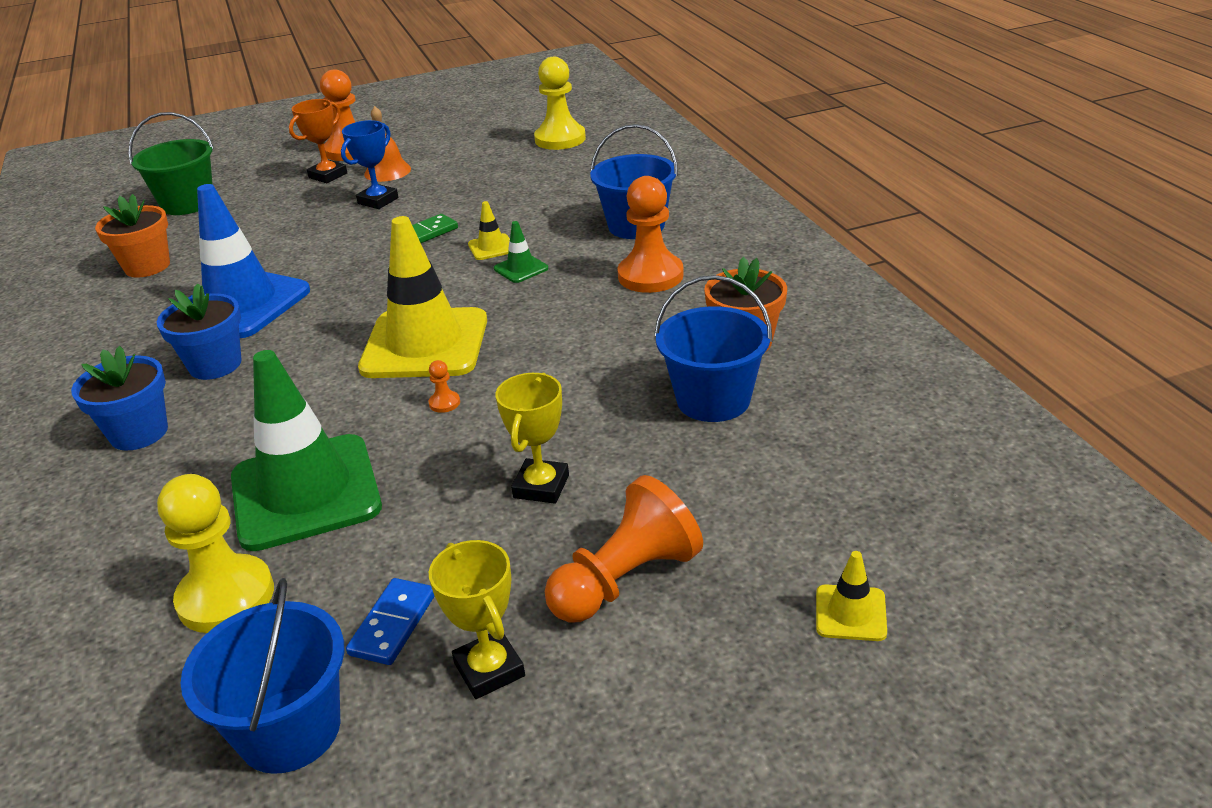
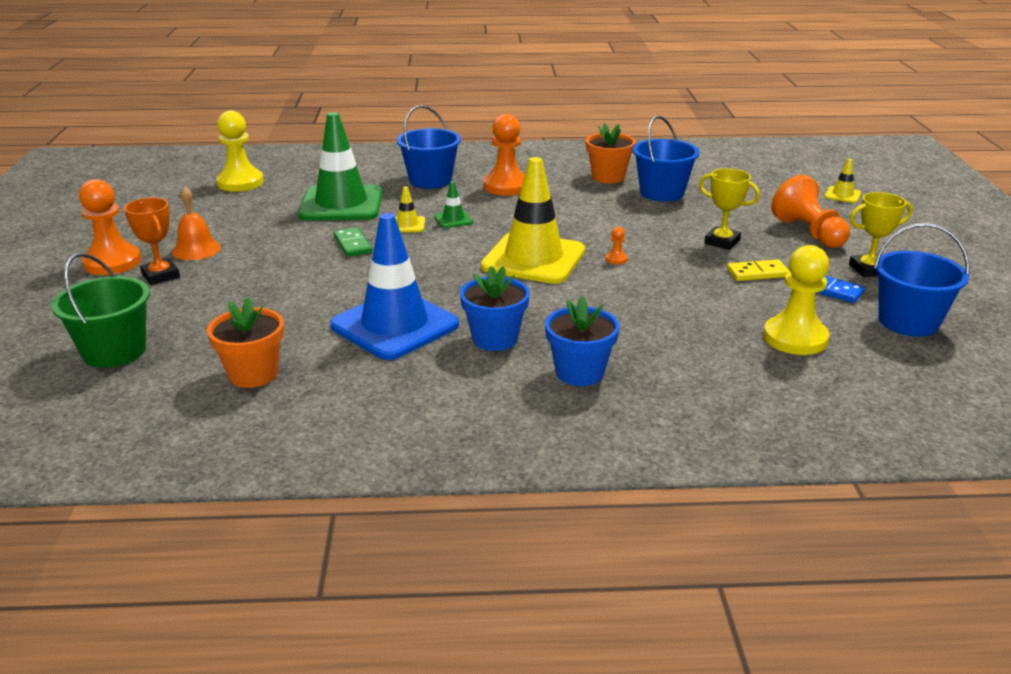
camera: 75 degrees left, 5 degrees down
green traffic cone [231,350,382,551] -> green traffic cone moved to [298,112,383,221]
blue trophy [341,120,399,209] -> none
none -> yellow domino [727,259,790,281]

